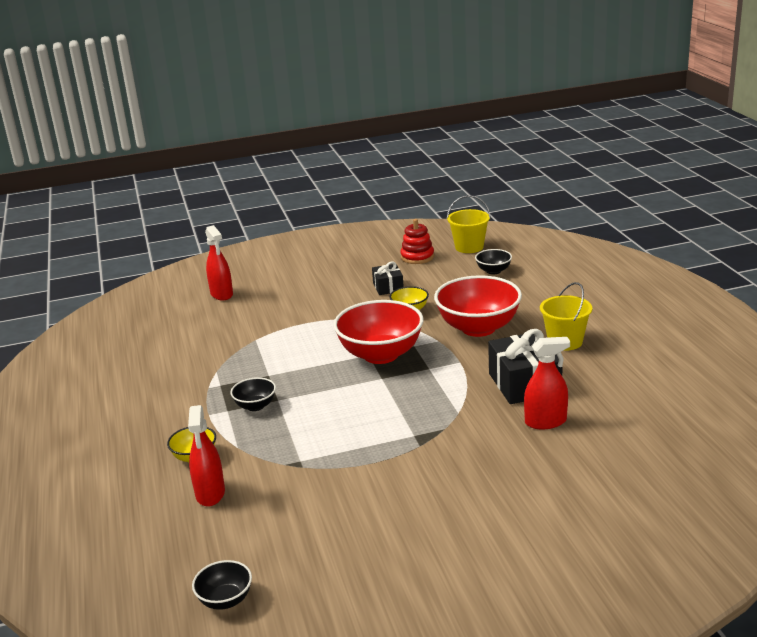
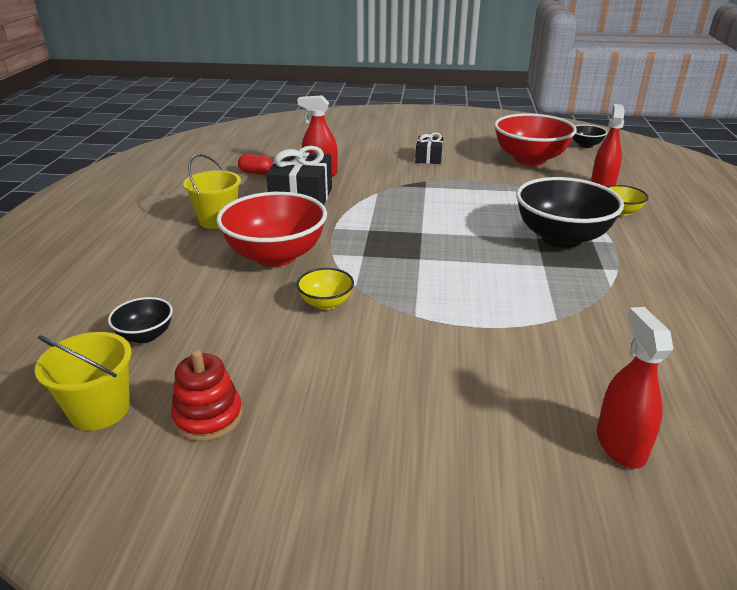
camera: 160 degrees left, 5 degrees up
black bowl [230,377,276,411] -> black bowl [516,177,624,248], size x2.11
red bowl [333,300,423,364] -> red bowl moved to [494,113,577,166]
black gift [372,262,404,295] -> black gift moved to [415,132,444,164]
none -> red capsule [238,154,273,175]

